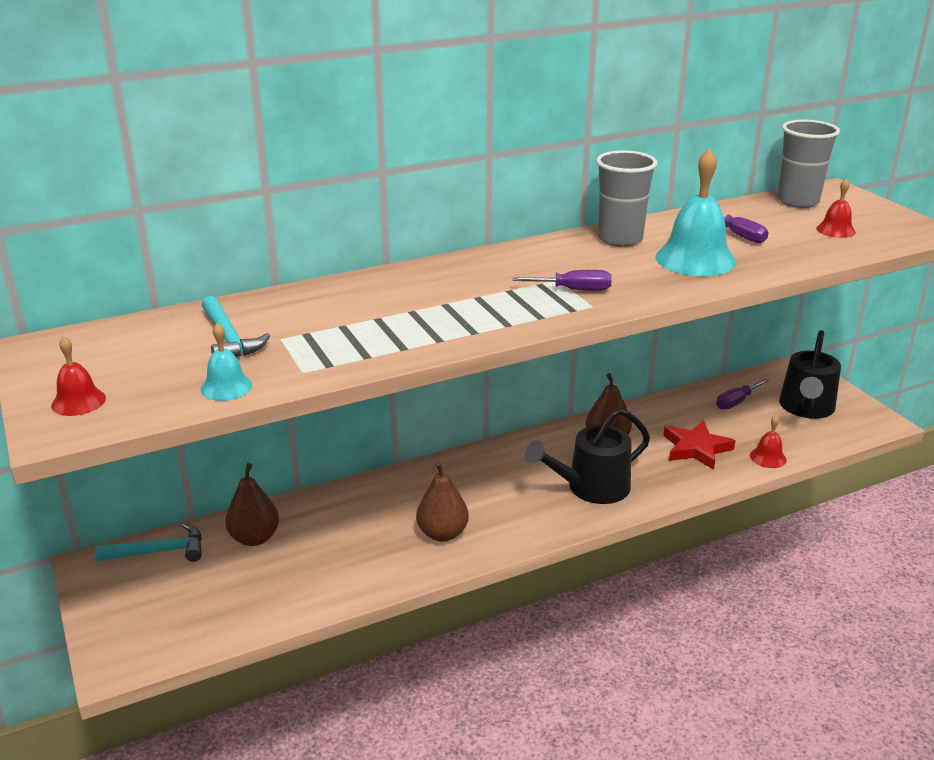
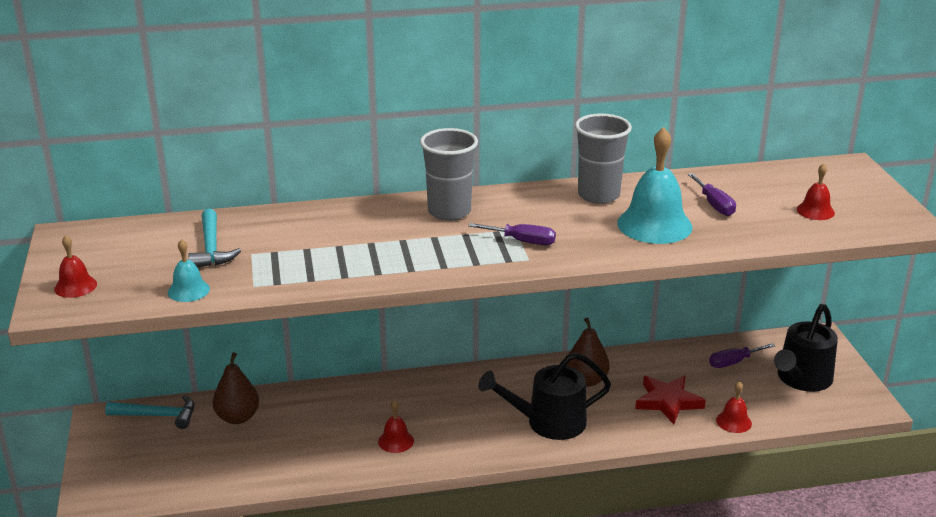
camera: 15 degrees right, 0 degrees up
brown pear [416,462,469,542] -> red bell [378,400,414,453]
grey cup [777,120,840,208] -> grey cup moved to [420,128,478,221]

